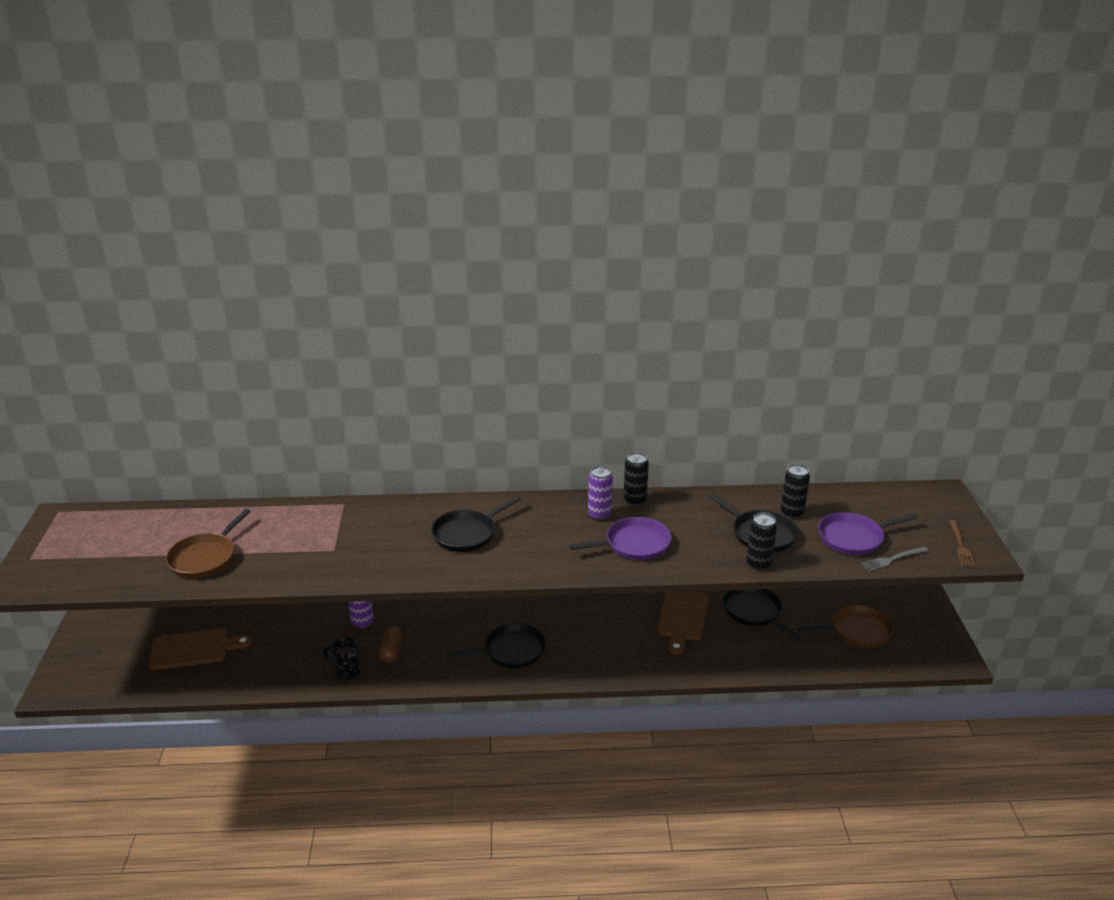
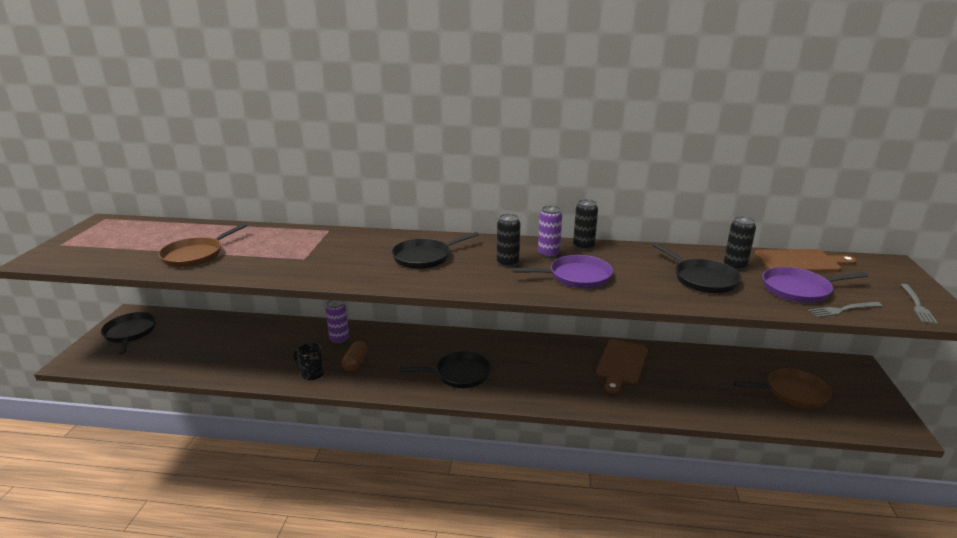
camera: 10 degrees right, 5 degrees down
brown cutting board [149,628,252,670] -> brown cutting board moved to [754,249,857,273]
black pan [723,589,801,641] -> black pan moved to [101,312,156,354]
black can [746,513,777,571] -> black can moved to [497,214,520,268]
brown fork [949,520,975,567] -> grey fork [901,284,938,324]

